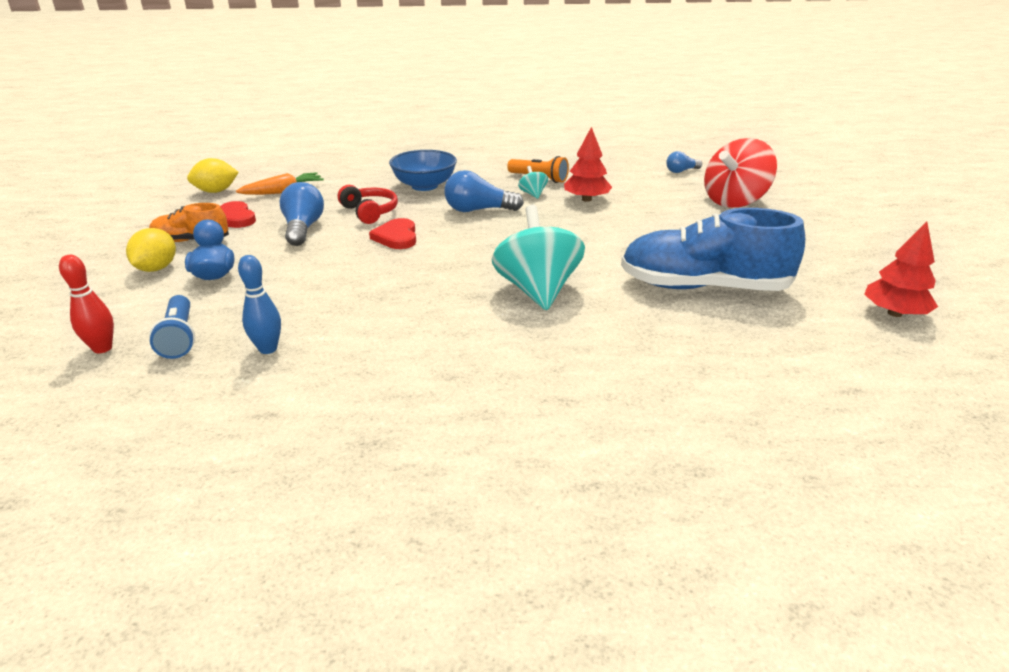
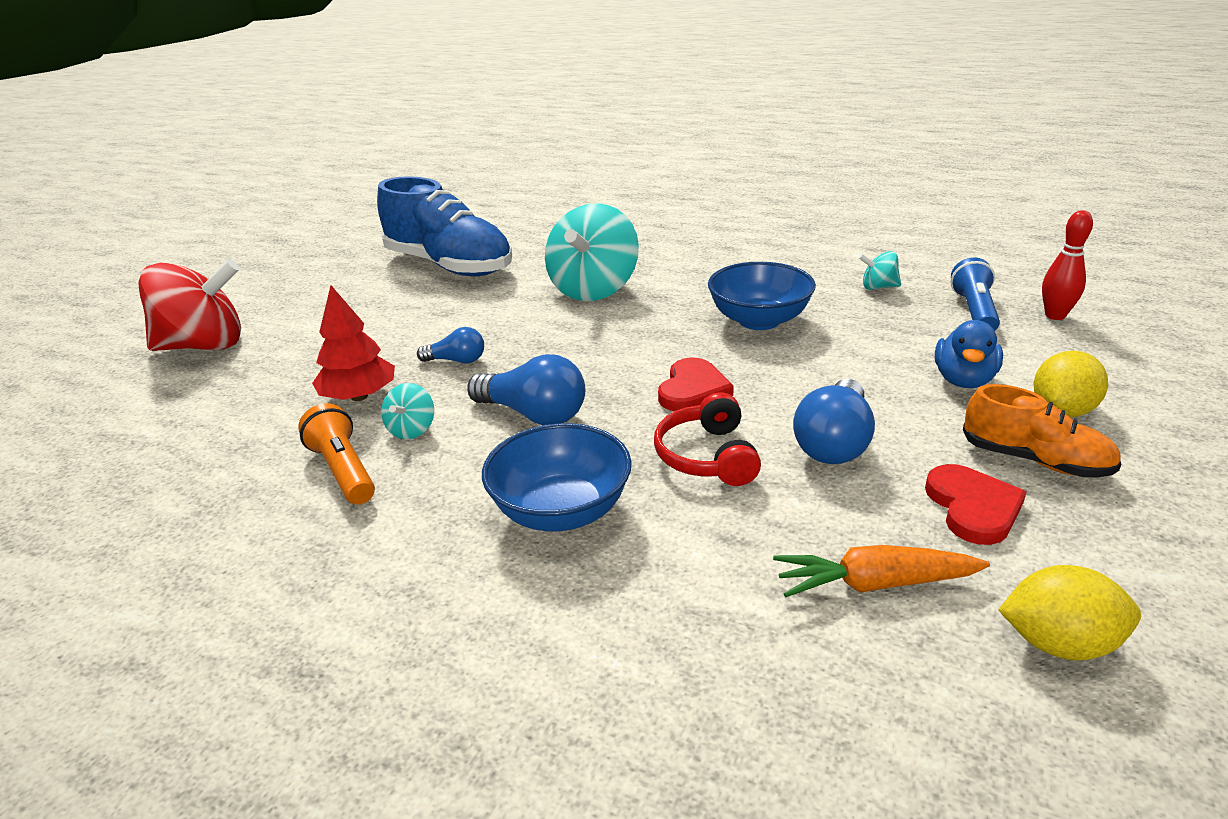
camera: 150 degrees left, 0 degrees up
blue bowling pin [238,255,281,354] -> turquoise spinning top [859,251,901,290]
blue light bulb [666,151,702,173] -> blue light bulb moved to [417,327,484,363]
red tree [864,222,938,317] -> none
none -> blue bowl [708,262,816,330]

